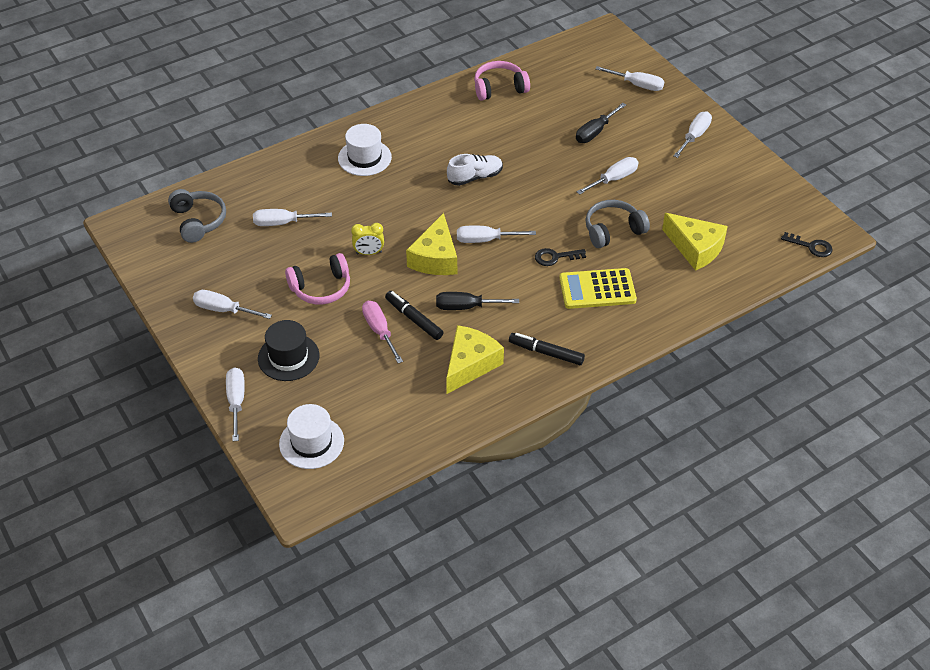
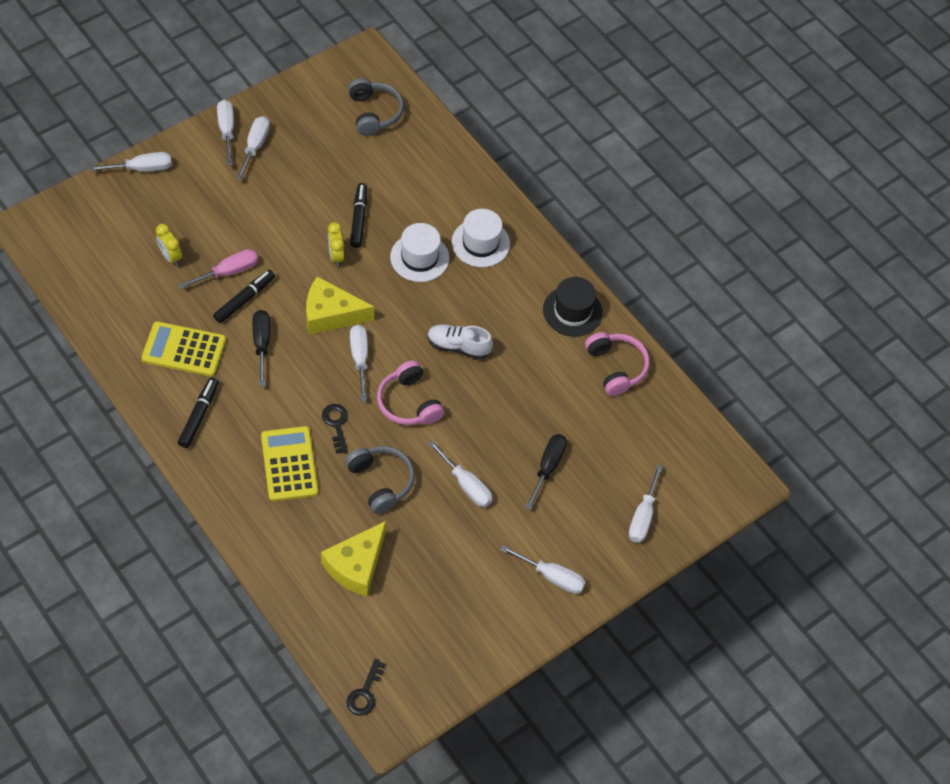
camera: 80 degrees right, 10 degrees up
grey headphones [168,189,226,243] -> grey headphones turned 75 degrees counterclockwise [348,78,404,136]
white screwdriver [253,209,332,226] -> white screwdriver moved to [217,100,234,166]
black hat [258,320,320,381] -> black hat moved to [543,277,603,337]
white hat [279,404,344,469] -> white hat moved to [390,223,450,282]
pink headphones [285,253,350,305] -> pink headphones moved to [377,360,444,425]
yellow cheese [446,325,504,394] -> yellow calculator [141,321,226,376]
white shoe [447,154,503,186] -> white shoe turned 135 degrees clockwise [427,324,493,359]
black screwdriver [576,103,626,143] -> black screwdriver turned 75 degrees clockwise [525,434,567,510]
none -> yellow clock [156,224,182,266]
none -> black marker [350,183,367,248]

